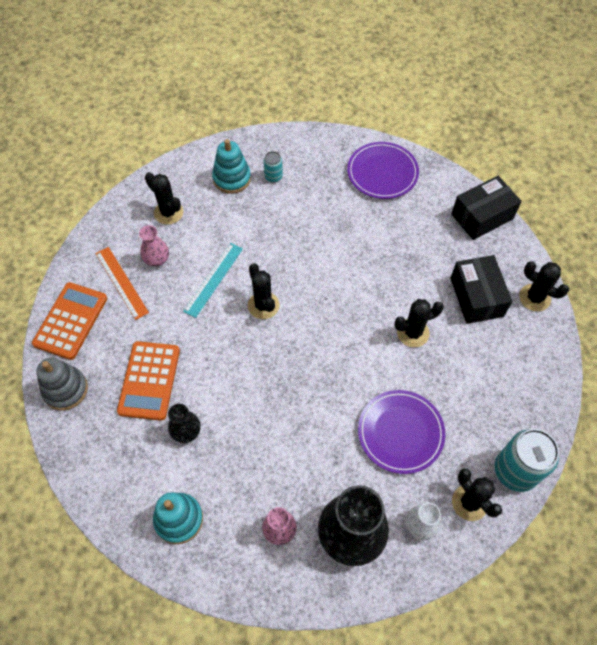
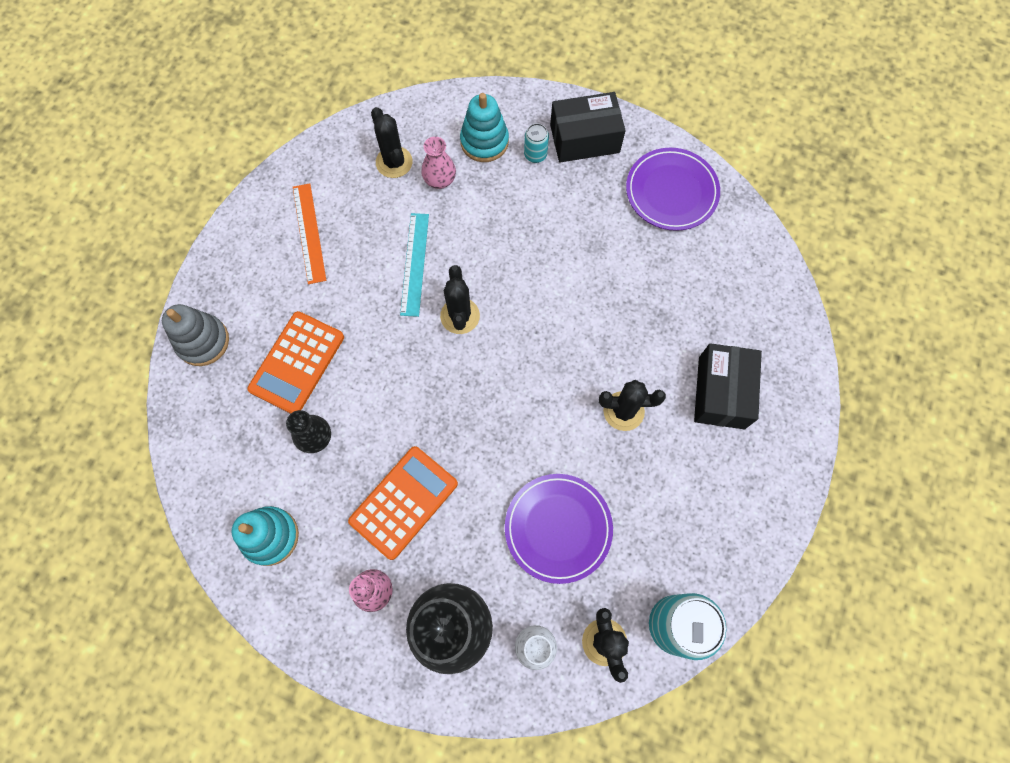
camera: 20 degrees right, 10 degrees up
orange calculator [32,282,107,360] -> orange calculator moved to [348,446,458,560]
pink vase [139,225,169,267] -> pink vase moved to [421,137,456,189]
turquoise ruler [183,243,243,318] -> turquoise ruler turned 45 degrees counterclockwise [400,213,429,317]
black box [451,176,522,240] -> black box moved to [550,92,626,162]
black cactus [519,261,569,311] -> none

